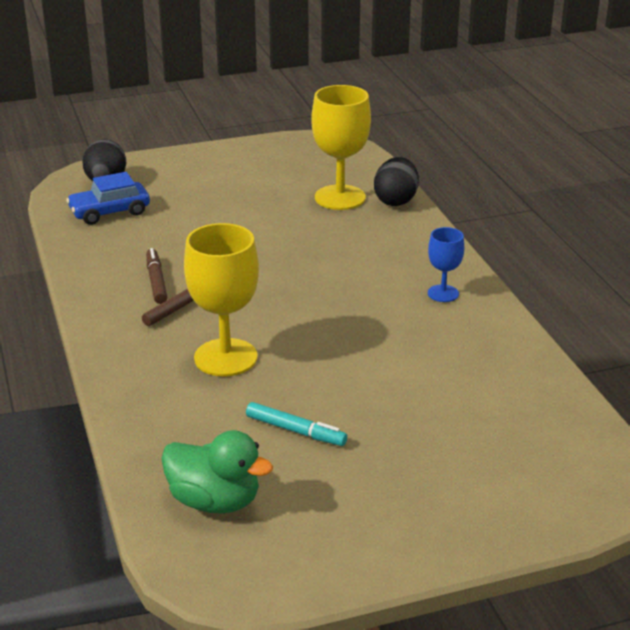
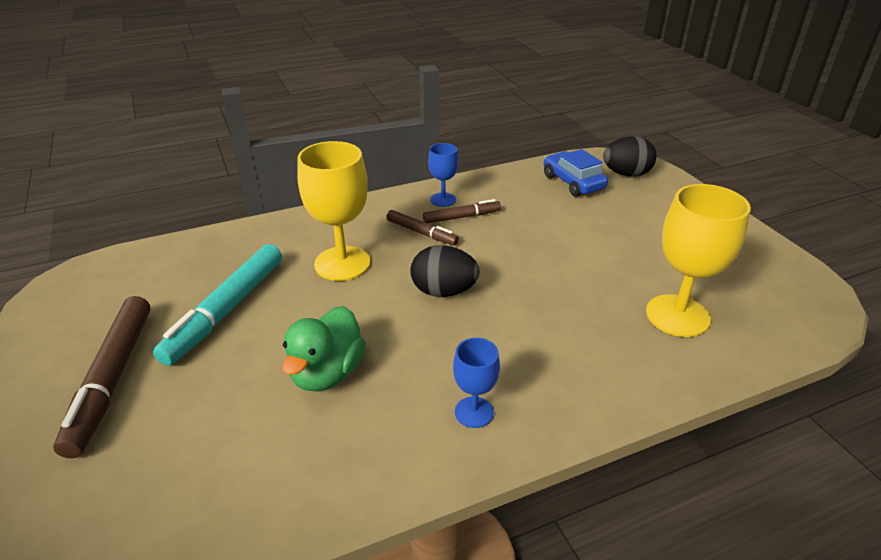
camera: 85 degrees right, 5 degrees up
green duck [161,430,273,514] -> green duck moved to [282,306,366,392]
turquoise marker [246,402,348,446] -> turquoise marker [153,244,282,366], size x1.80
black egg [374,157,419,206] -> black egg moved to [410,245,480,297]
none -> brown marker [53,296,150,458]
none -> blue goblet [428,143,458,207]

